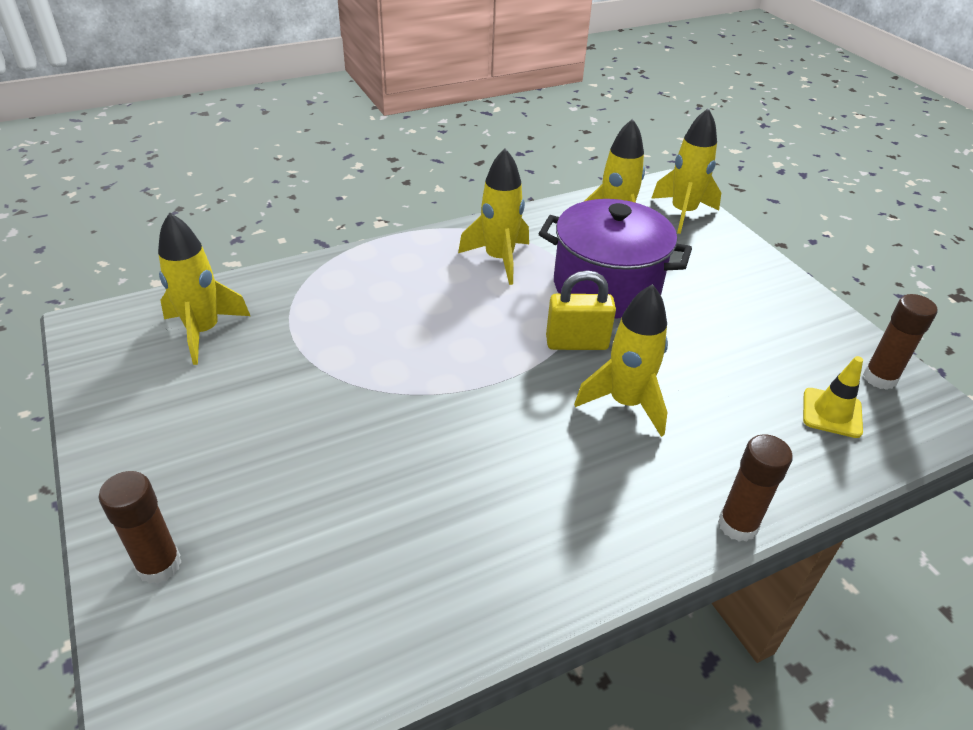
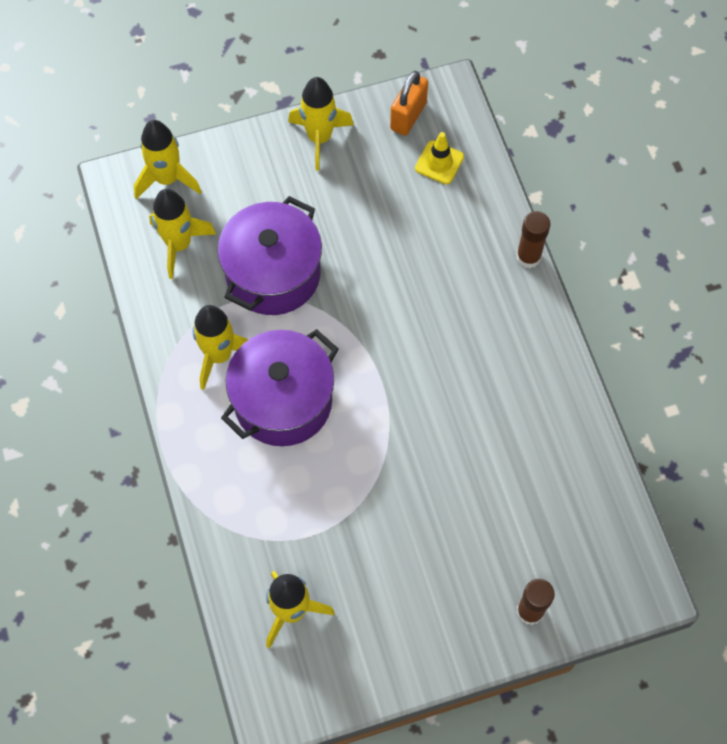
camera: 80 degrees left, 25 degrees up
yellow padlock [546,270,616,350] -> none
yellow rocket [574,284,668,437] -> yellow rocket moved to [288,77,354,171]
brown glue stick [863,294,938,390] -> orange padlock [390,71,428,136]
none -> purple pot [221,329,339,446]

